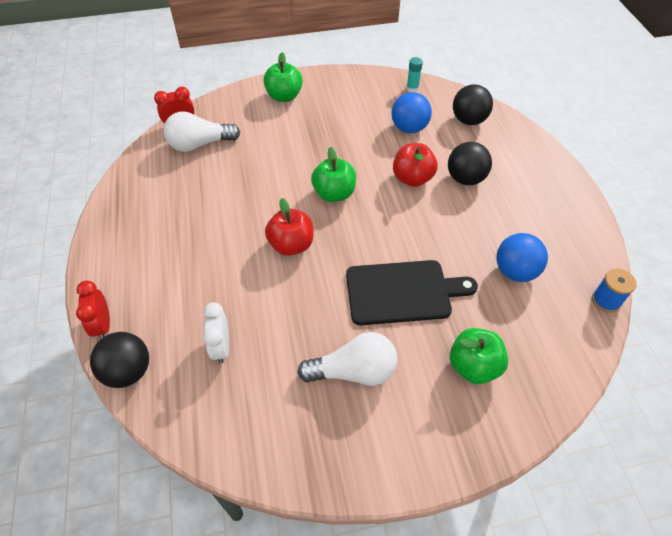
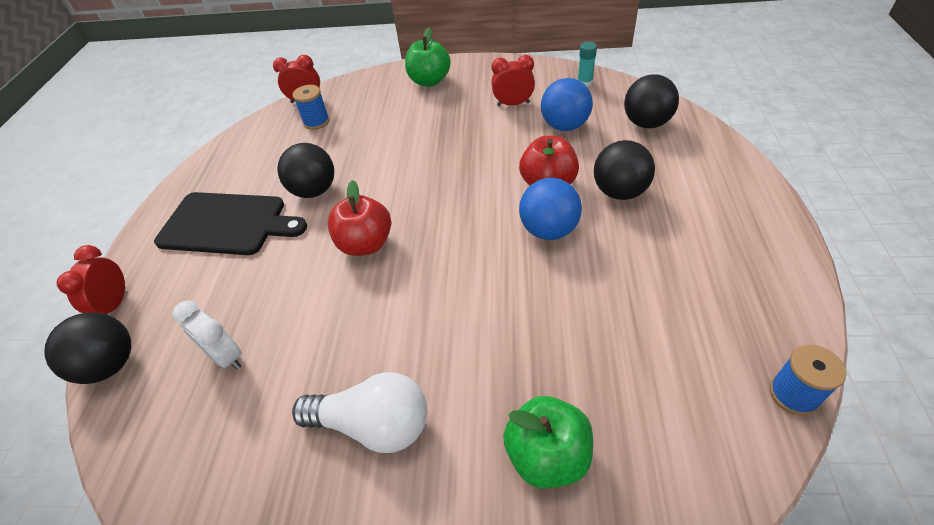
camera: 20 degrees right, 5 degrees down
white light bulb [164,111,241,152] -> blue spool [293,85,330,130]
white clock [203,302,229,364] -> white clock turned 60 degrees counterclockwise [173,301,241,370]
green apple [311,147,356,202] -> none
black cutting board [346,260,478,325] -> black cutting board moved to [154,192,307,255]
blue ball [496,233,548,282] -> blue ball moved to [519,178,582,240]
none -> black ball [277,143,334,198]
none -> red clock [491,55,535,106]

